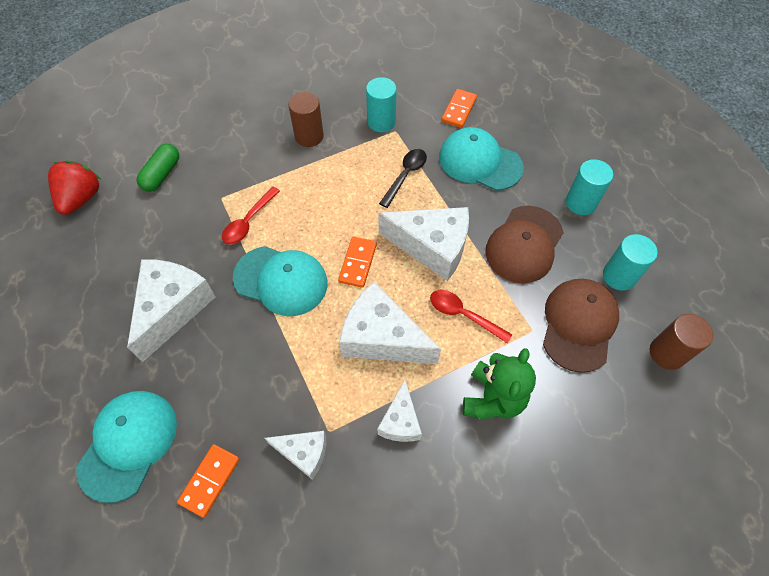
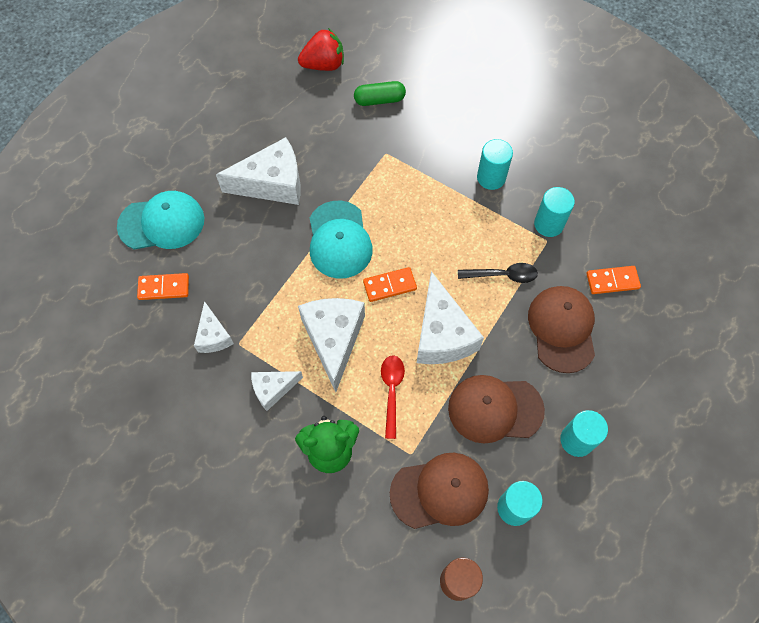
camera: 60 degrees right, 5 degrees up
red spoon [222,187,280,245] -> none
brown cylinder [288,92,324,147] -> turquoise cylinder [477,139,513,190]
turquoise cap [439,127,524,191] -> brown cap [528,286,595,373]

